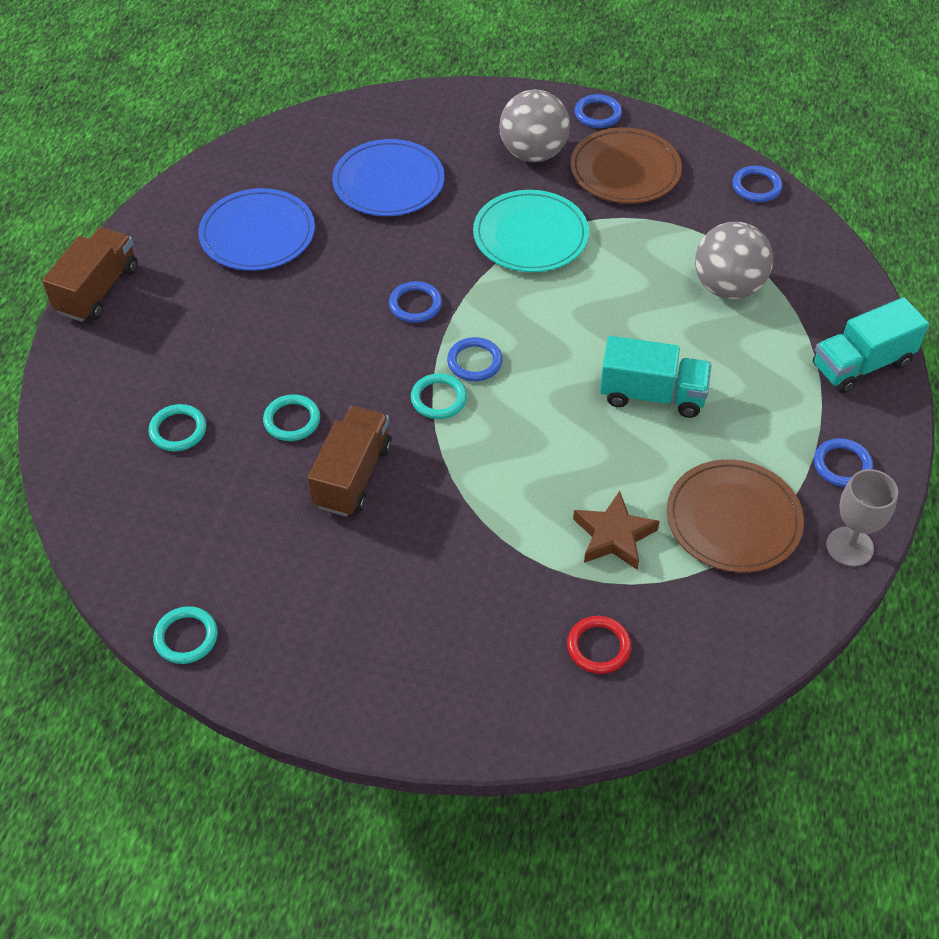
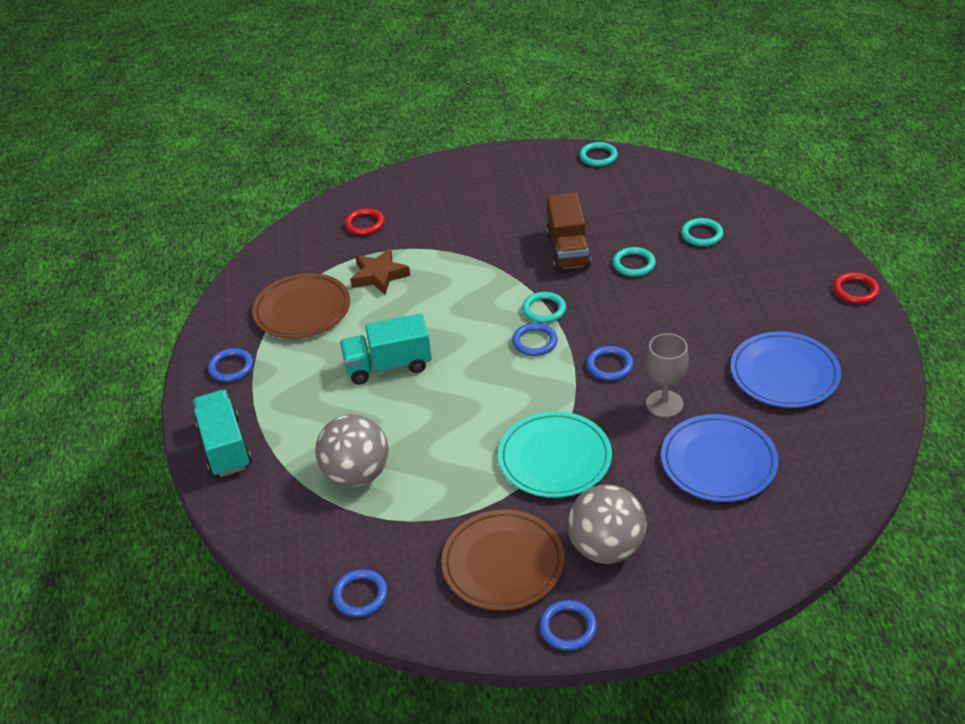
camera: 160 degrees right, 10 degrees down
brown truck [42,227,138,322] -> red ring [833,272,880,304]
turquoise truck [813,297,929,393] -> turquoise truck turned 60 degrees counterclockwise [193,390,252,477]
grey goblet [826,469,898,567] -> grey goblet moved to [646,333,689,418]

